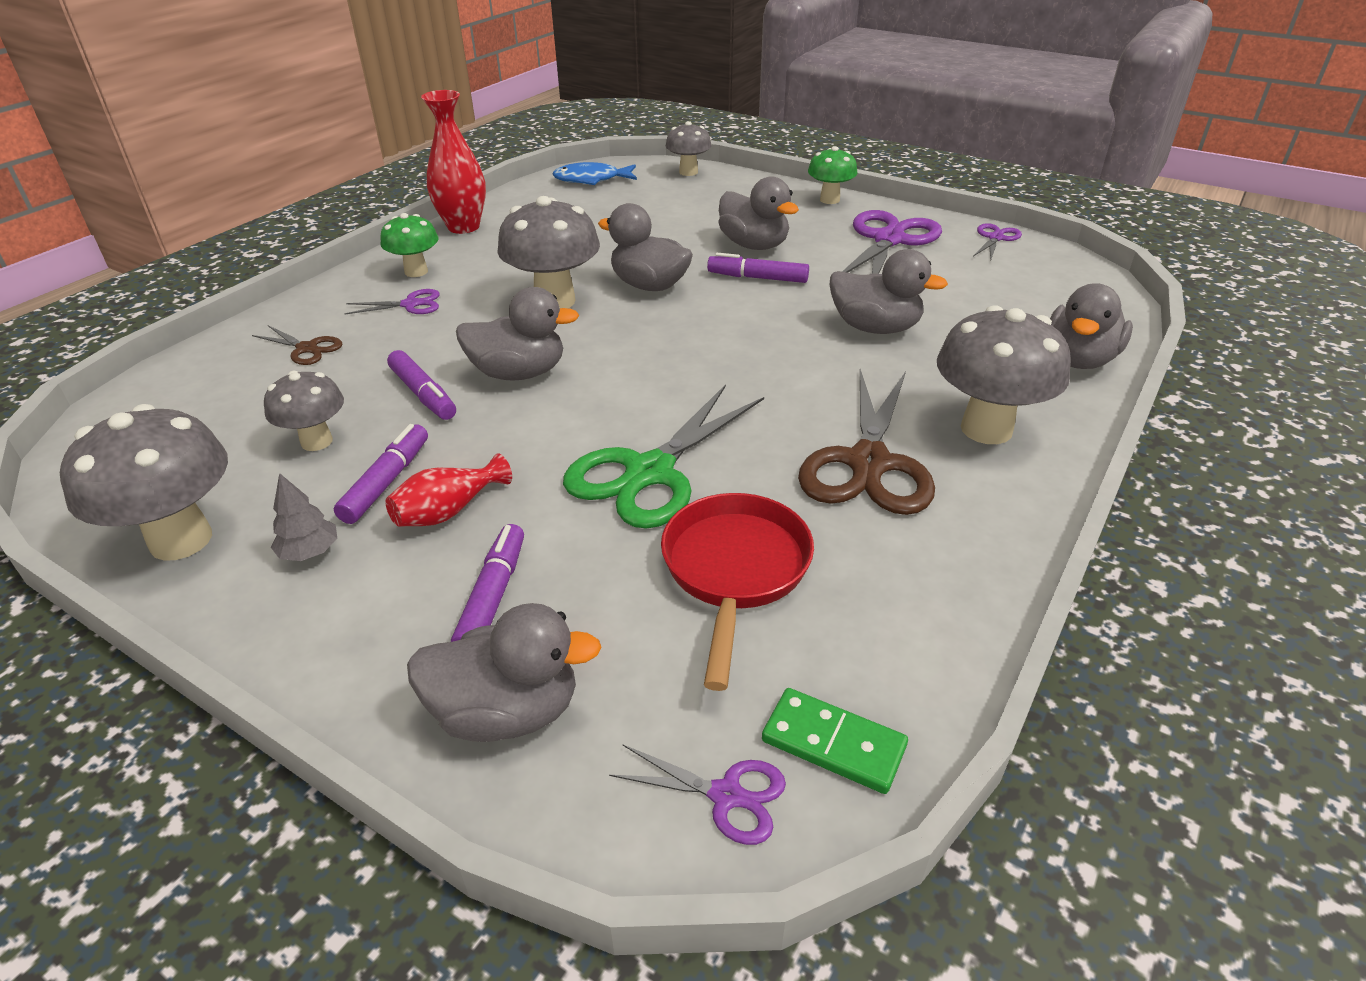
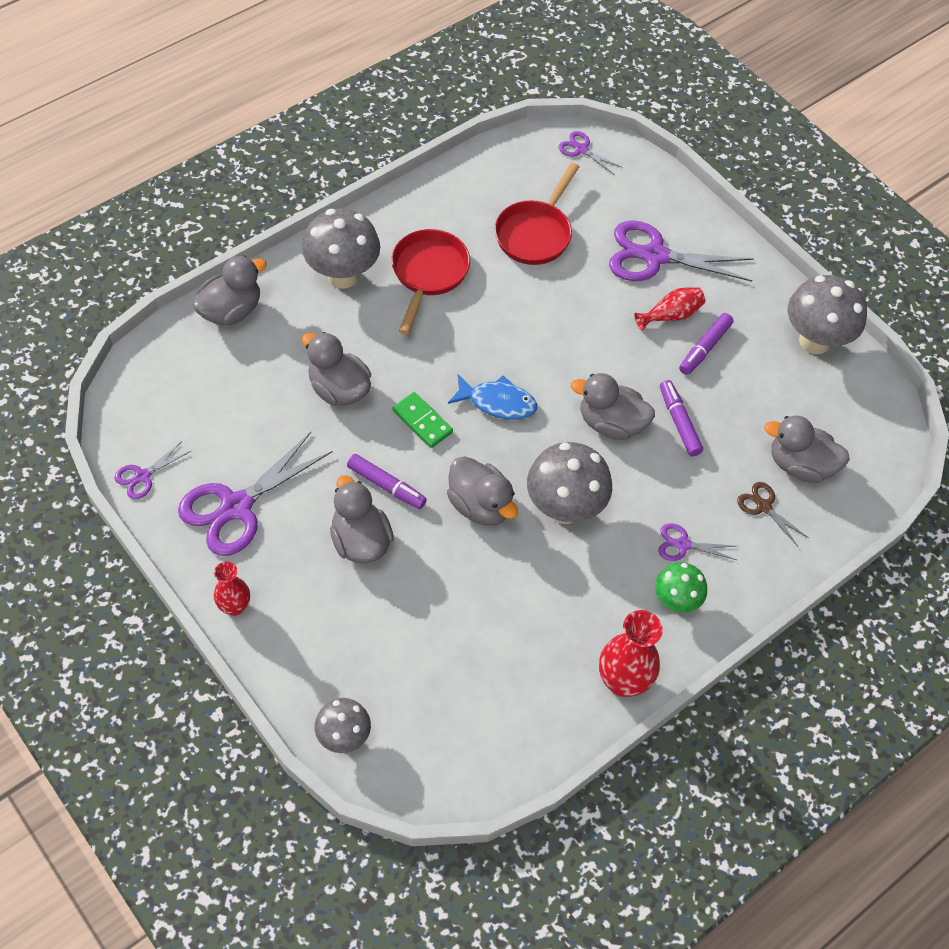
camera: 165 degrees left, 20 degrees up
grey mushroom [264,370,344,451] -> none
grey tree [271,473,337,561] -> none
grey duck [407,603,602,742] -> grey duck moved to [764,416,850,483]
purple marker [451,524,524,642] -> purple scissors [609,220,754,282]
blue fish [552,162,637,185] -> blue fish moved to [448,374,537,420]
green scissors [563,384,764,529] -> none
green domino [762,688,908,794] -> green domino moved to [393,392,453,448]
brown scissors [798,369,935,515] -> red pan [391,229,470,334]
green mushroom [808,146,858,204] -> red vase [214,562,250,616]

